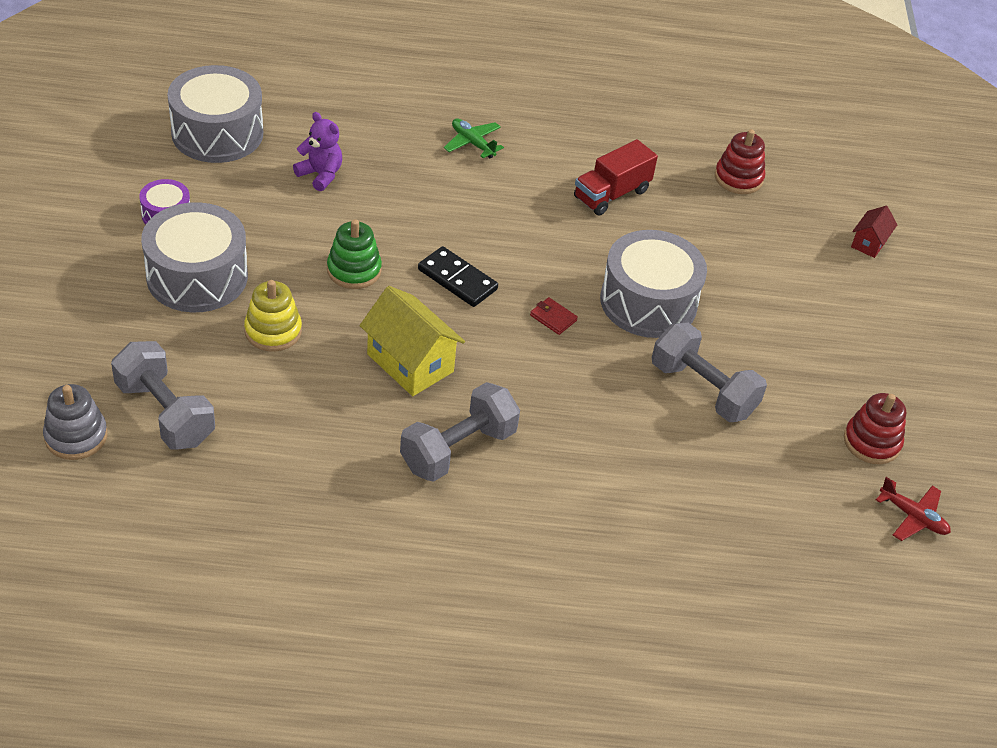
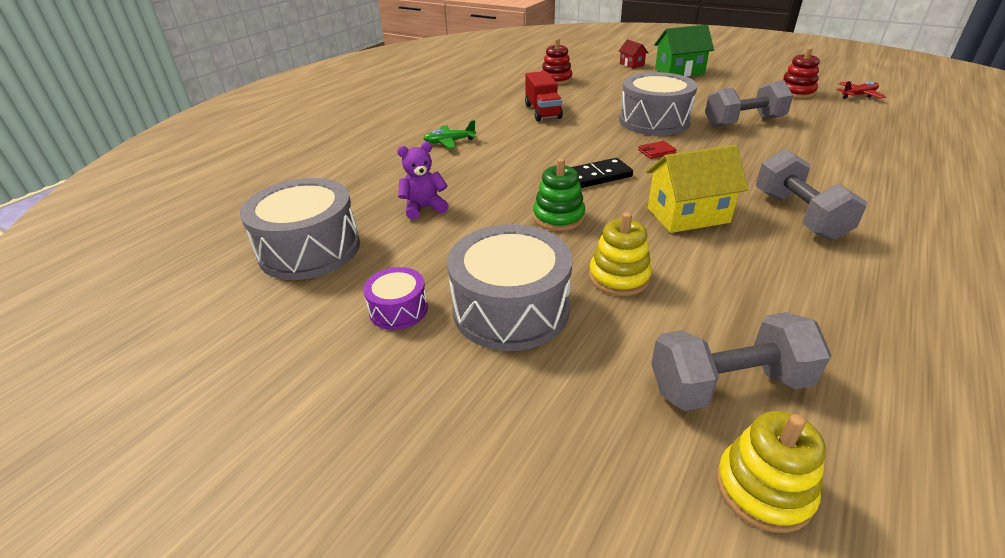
camera: 55 degrees left, 10 degrees down
grey stacking toy [43,384,108,460] -> yellow stacking toy [716,411,826,533]
none -> green house [654,24,714,77]

